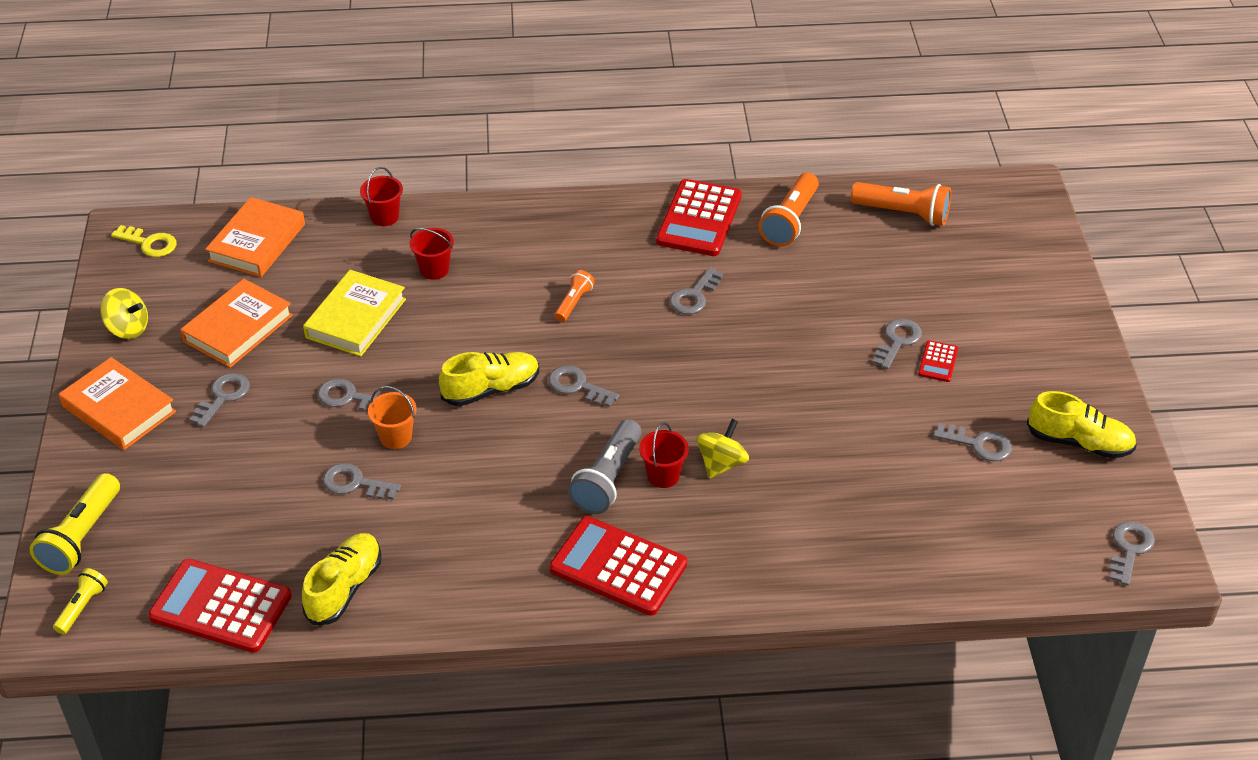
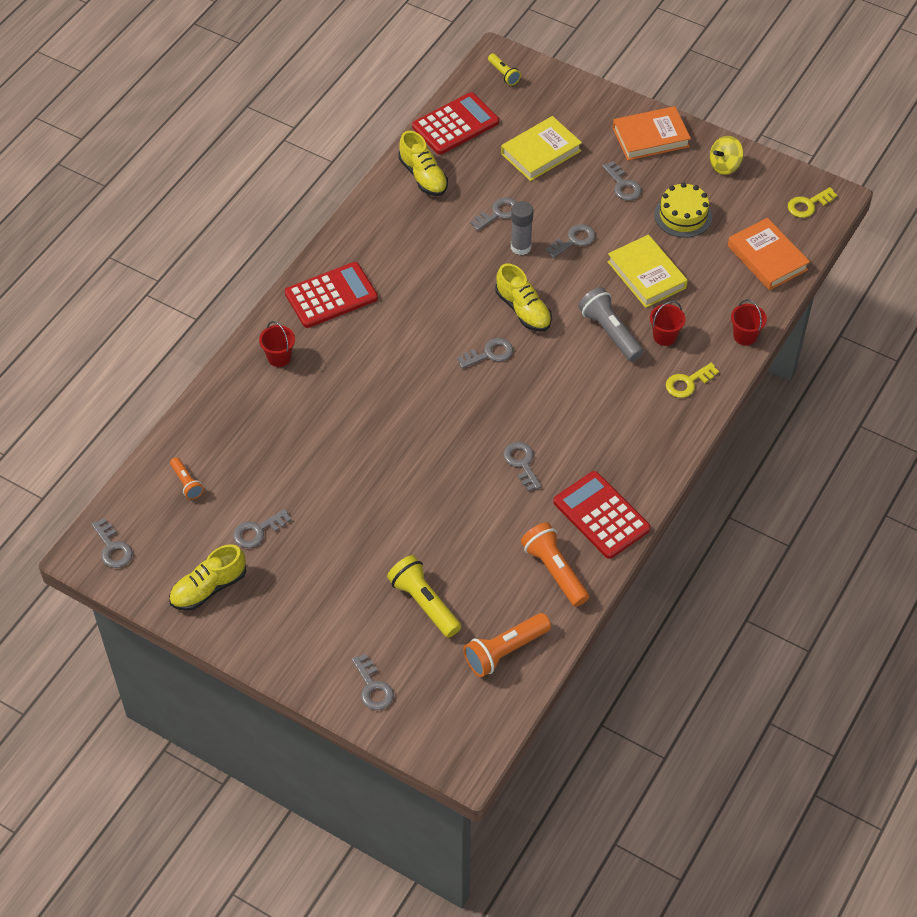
camera: 125 degrees right, 10 degrees up
yellow flashlight [30,473,120,575] -> yellow flashlight moved to [387,555,461,638]
orange book [180,279,293,368] -> yellow cake [654,182,712,238]
orange bucket [368,386,417,449] -> grey glue stick [511,201,533,255]
yellow shoe [439,352,539,406] -> yellow shoe turned 45 degrees counterclockwise [495,264,552,332]
orange flashlight [555,270,595,322] -> orange flashlight moved to [170,457,204,500]
grey flashlight [568,419,642,514] -> grey flashlight moved to [578,287,643,361]
red bucket [639,422,689,488] -> red bucket moved to [259,321,295,367]
yellow spinning top [697,419,749,479] -> none
grey key [873,319,922,369] -> grey key moved to [352,653,394,710]
red calculator [918,340,958,382] -> none
none -> yellow book [501,116,582,181]
none -> yellow key [666,363,719,398]

